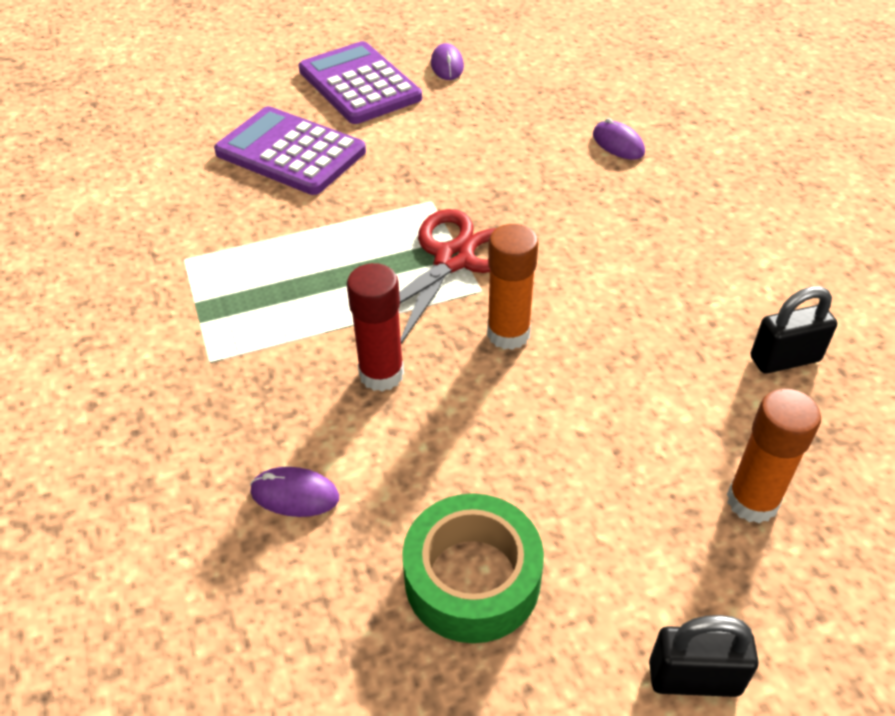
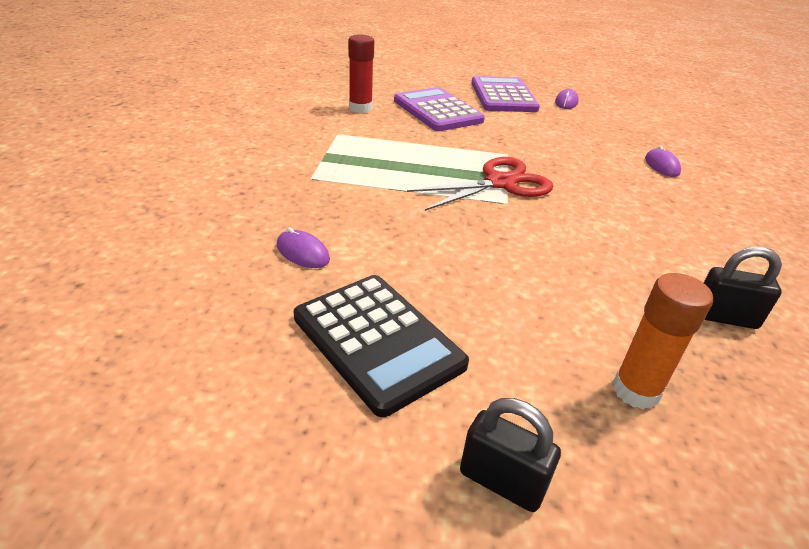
camera: 25 degrees right, 10 degrees down
red glue stick [347,263,404,392] -> red glue stick moved to [348,35,374,113]
green tape [402,494,544,643] -> black calculator [294,275,469,417]
orange glue stick [487,224,538,350] -> none

